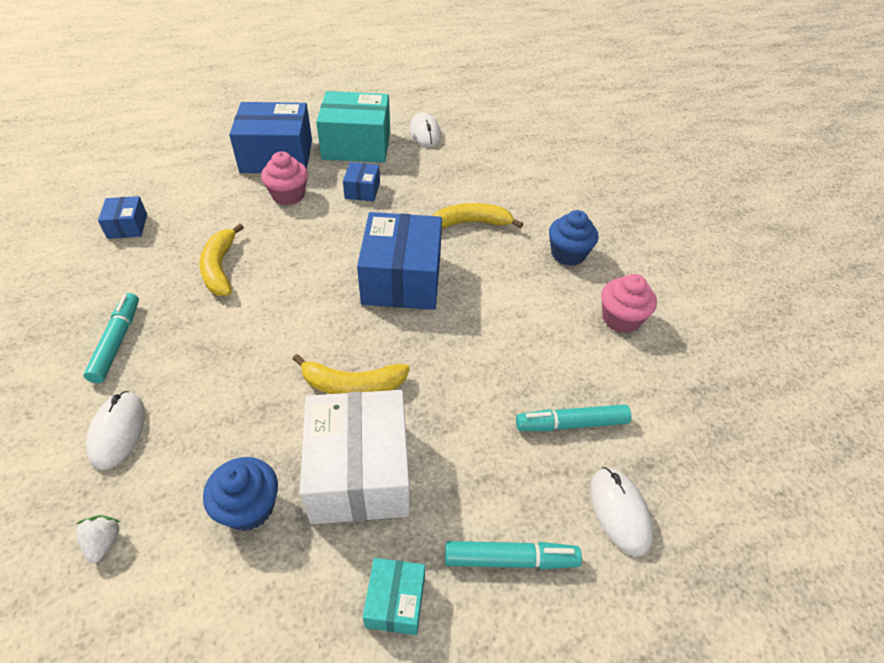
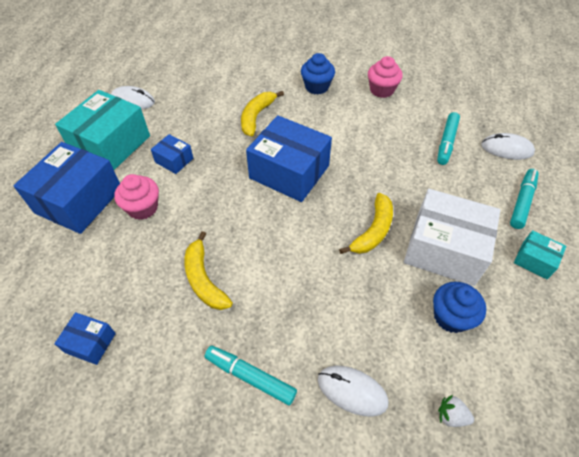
camera: 60 degrees left, 5 degrees up
yellow banana [200,224,244,296] -> yellow banana turned 45 degrees clockwise [185,231,233,310]

